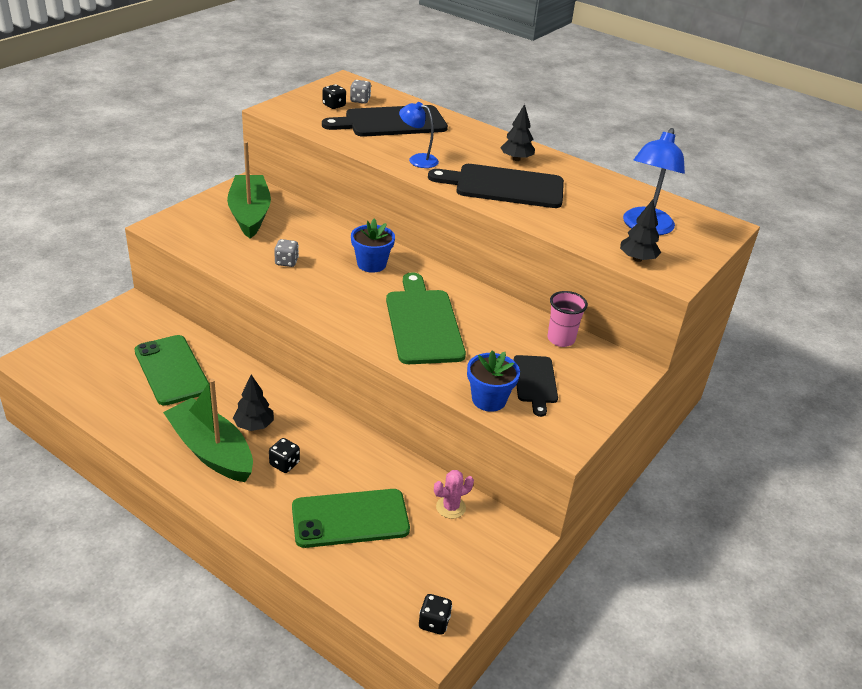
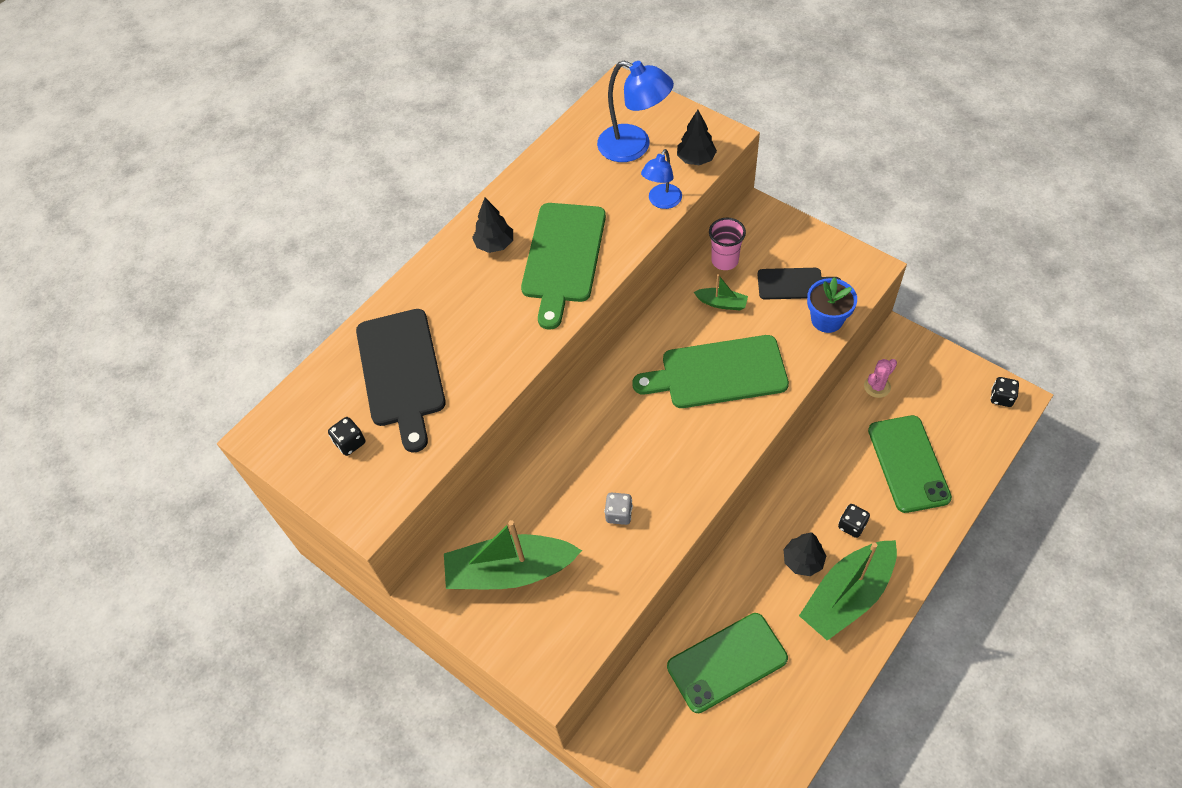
camera: 80 degrees left, 20 degrees up
grey dice [350,80,371,104] -> none
blue flower pot [351,219,395,273] -> none
blue lamp [399,102,439,168] -> blue lamp moved to [641,149,682,209]
black cutting board [428,164,564,208] -> green cutting board [521,203,606,330]
pink cactus [434,470,474,519] -> pink cactus turned 75 degrees clockwise [864,359,897,398]
none -> green boat [694,274,748,310]

